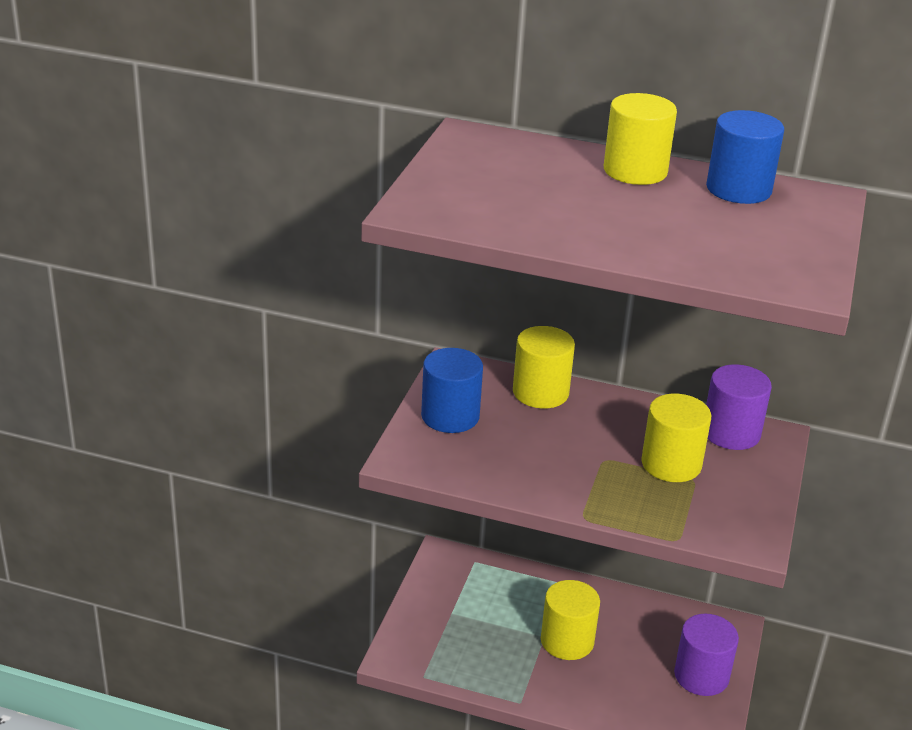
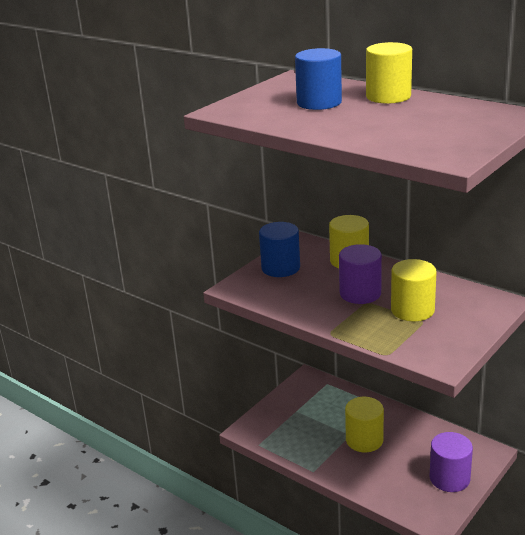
camera: 25 degrees right, 5 degrees down
blue cylinder [706,110,784,204] -> blue cylinder moved to [295,48,342,110]
purple cylinder [706,364,772,450] -> purple cylinder moved to [339,244,382,304]

